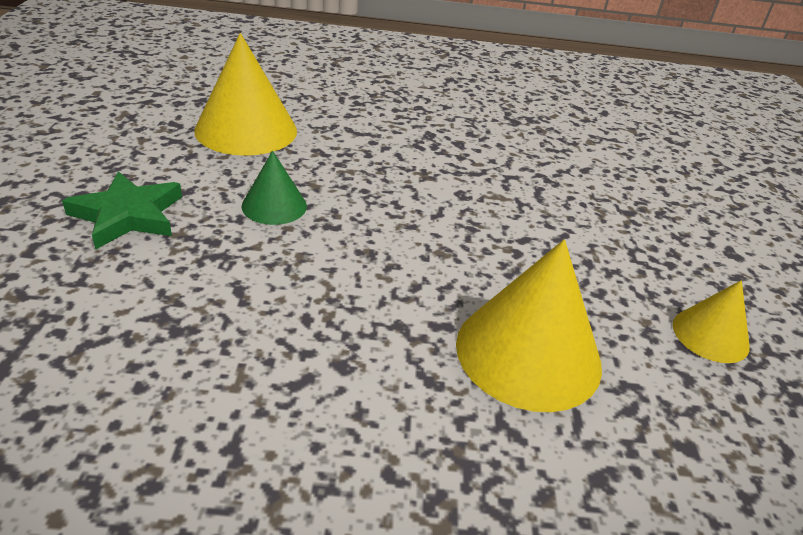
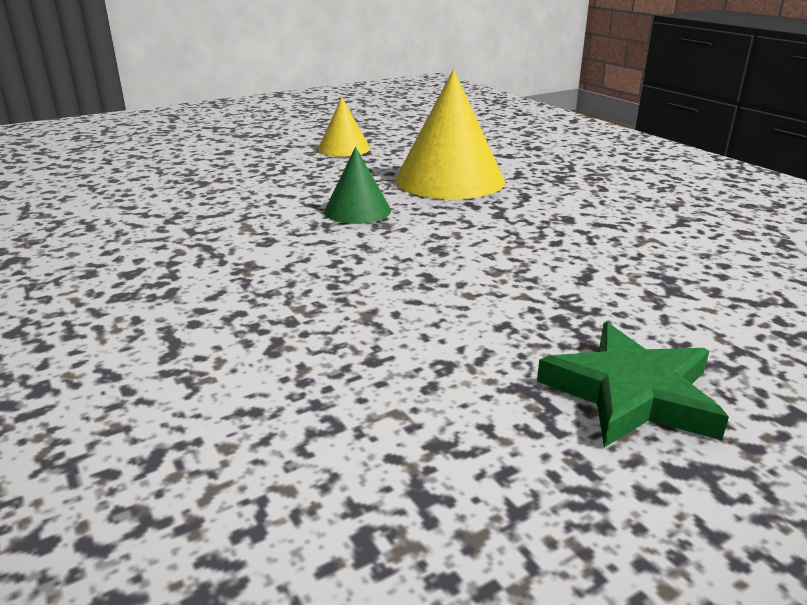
camera: 120 degrees left, 10 degrees down
yellow cone [194,33,297,156] -> none
green cone [242,151,307,225] -> green cone moved to [324,147,391,224]

